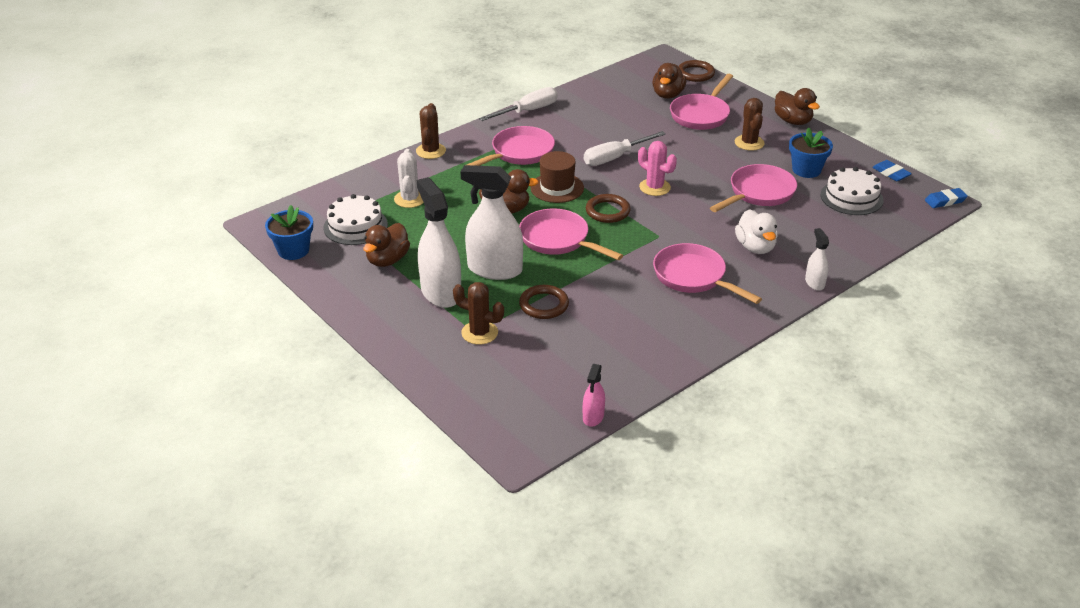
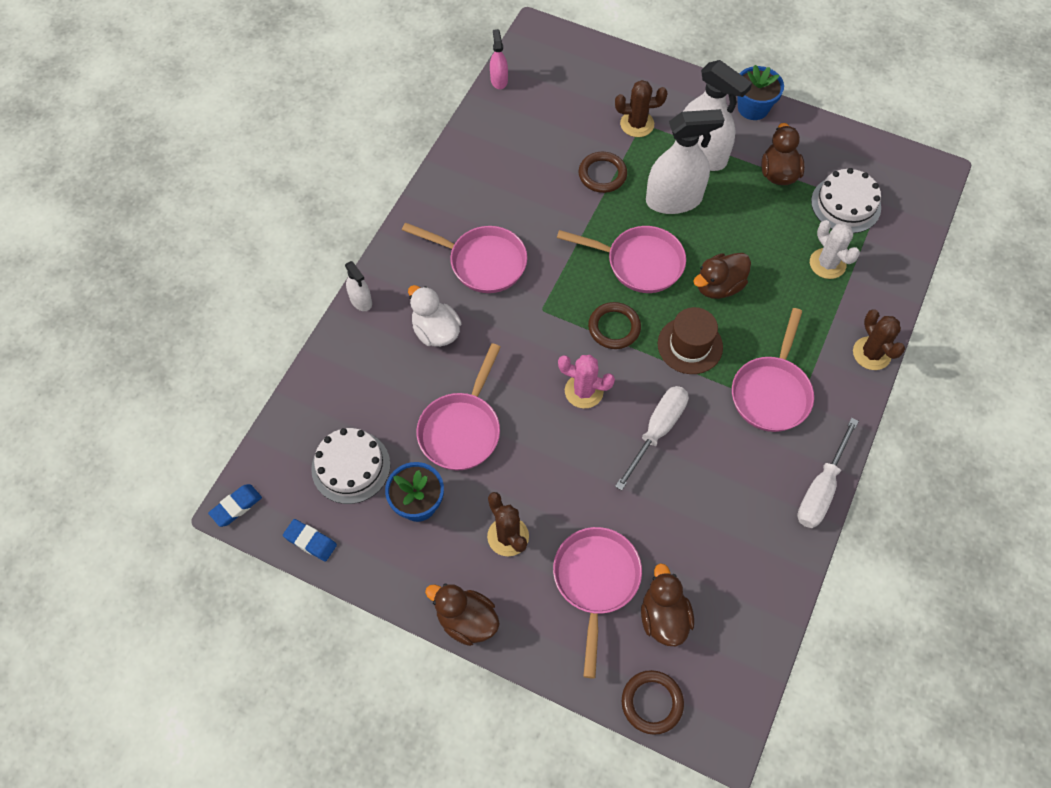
camera: 155 degrees right, 25 degrees up
blue flower pot [265,205,313,260] -> blue flower pot moved to [737,65,784,120]

